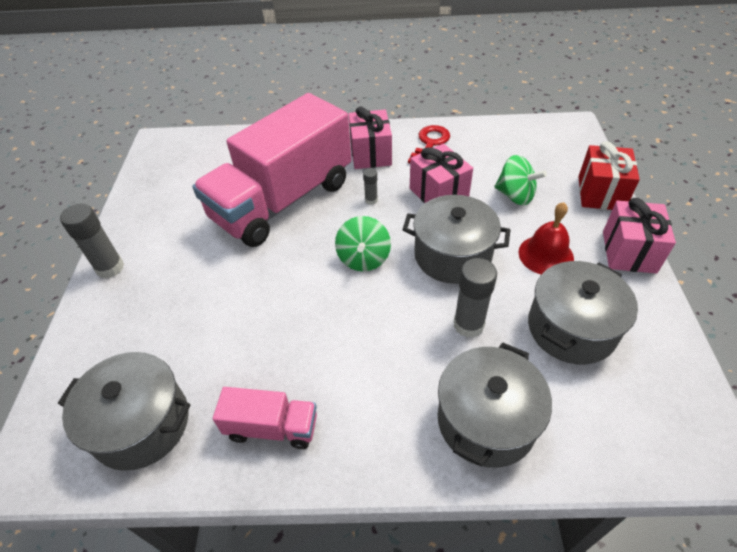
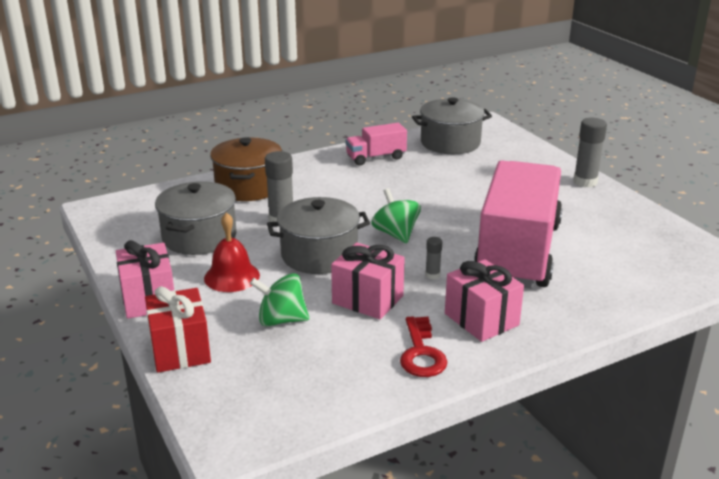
camera: 150 degrees right, 20 degrees down
grey pot [438,343,552,468] -> brown pot [210,137,282,201]

